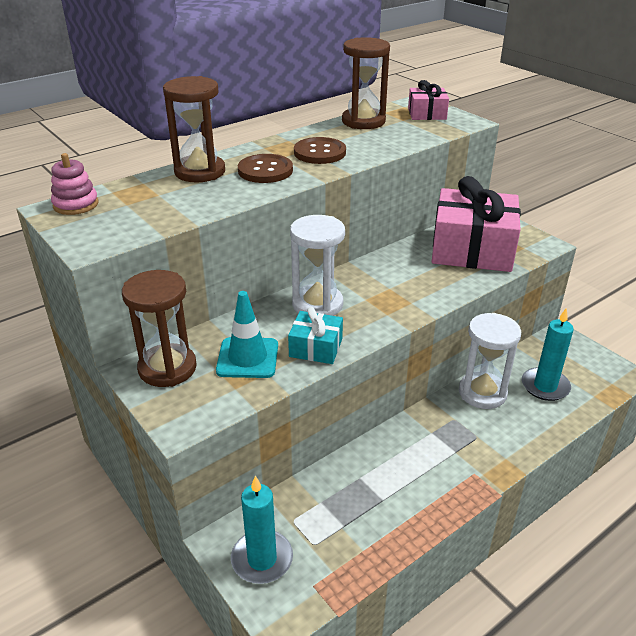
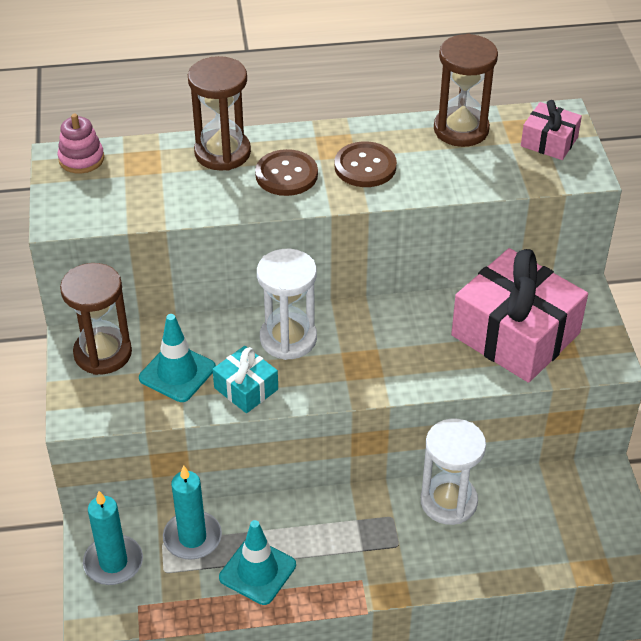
camera: 30 degrees right, 10 degrees up
turquoise candle [522,308,574,401] -> turquoise candle moved to [163,465,222,560]
none -> turquoise traffic cone [219,520,296,605]

